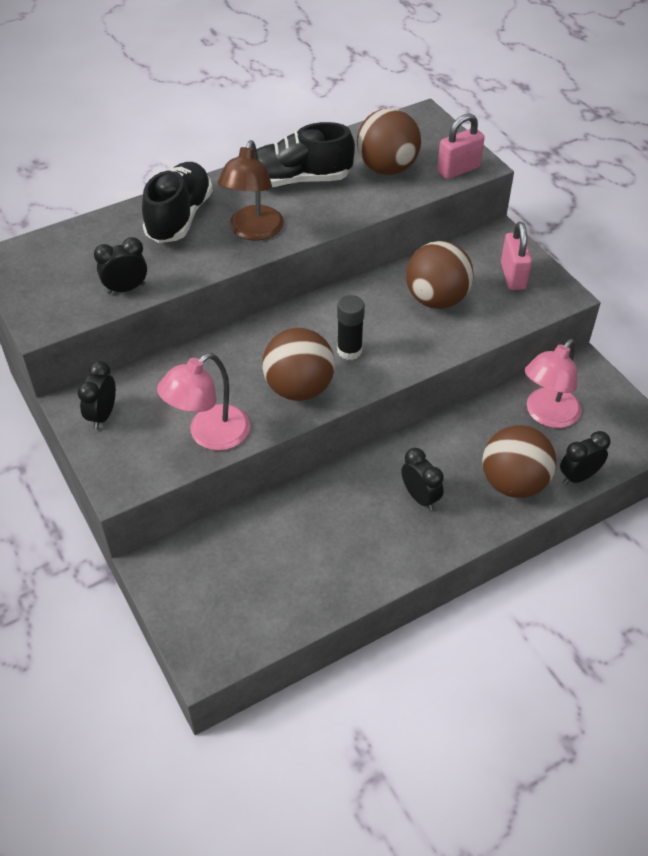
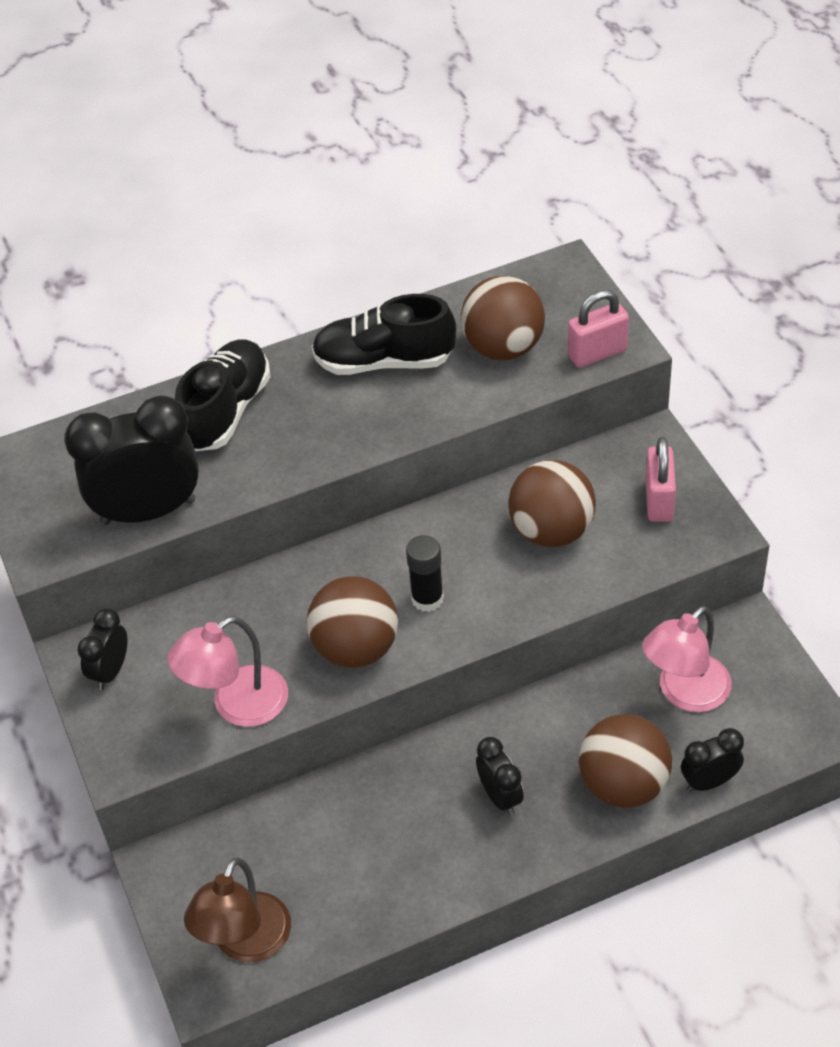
camera: 10 degrees right, 0 degrees up
black clock [94,237,147,294] -> black clock [64,396,199,525], size x1.98
brown lamp [218,140,284,241] -> brown lamp moved to [184,858,291,963]

